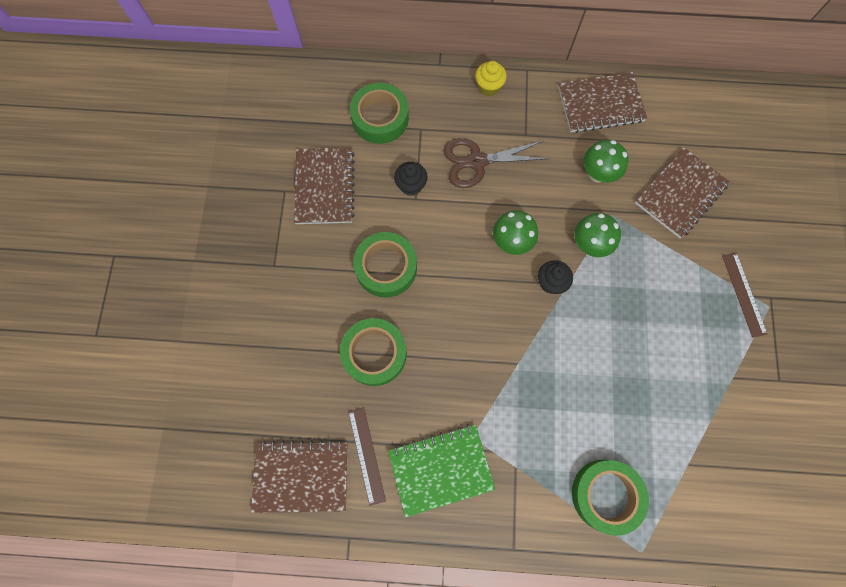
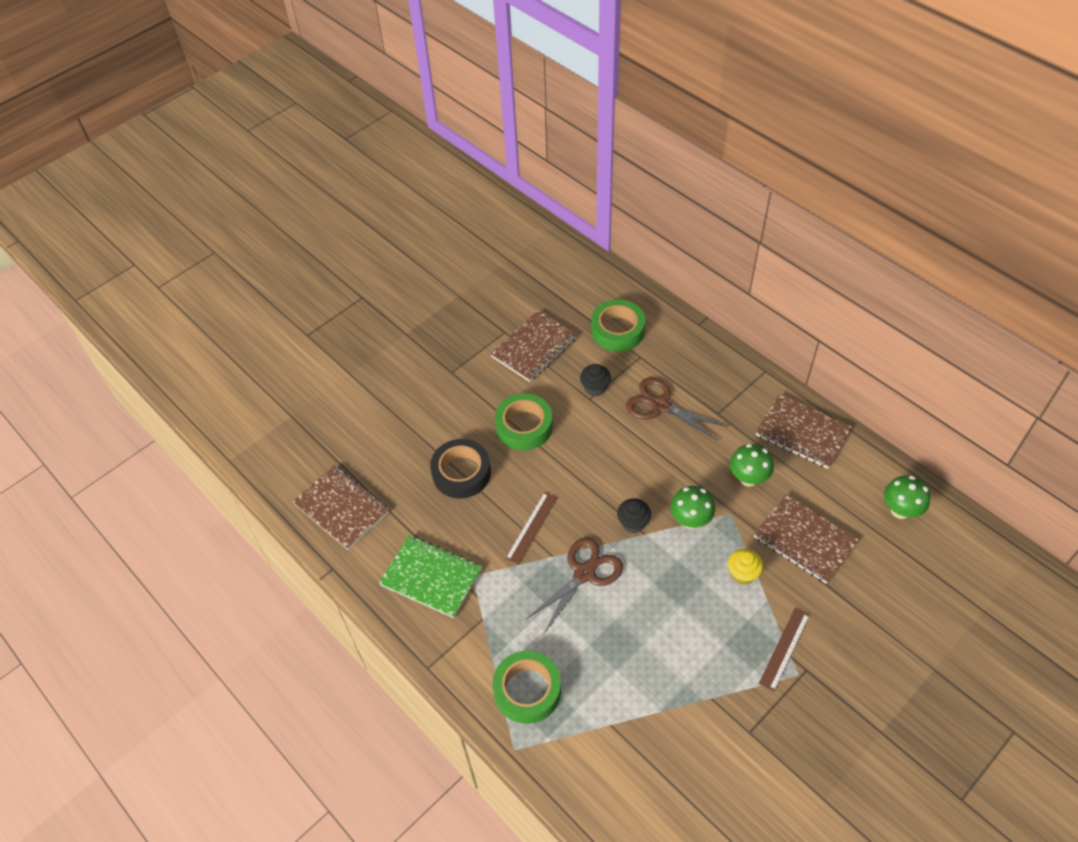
camera: 45 degrees right, 20 degrees down
green tape [340,318,407,386] -> black tape [430,439,491,499]
brown ruler [348,407,386,506] -> brown ruler moved to [505,492,557,565]
yellow cupcake [475,61,507,96] -> yellow cupcake moved to [728,549,763,585]
green mushroom [493,210,538,255] -> green mushroom moved to [884,476,930,519]
brown notebook [635,147,730,238] -> brown notebook turned 45 degrees clockwise [754,495,858,584]
none -> brown scissors [526,538,623,633]

